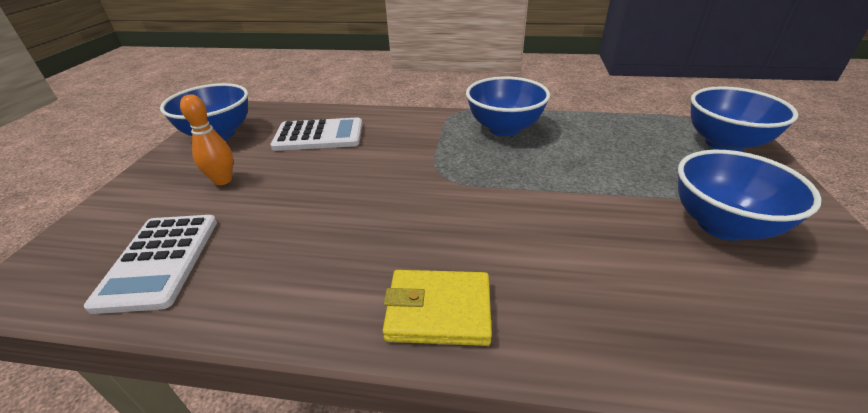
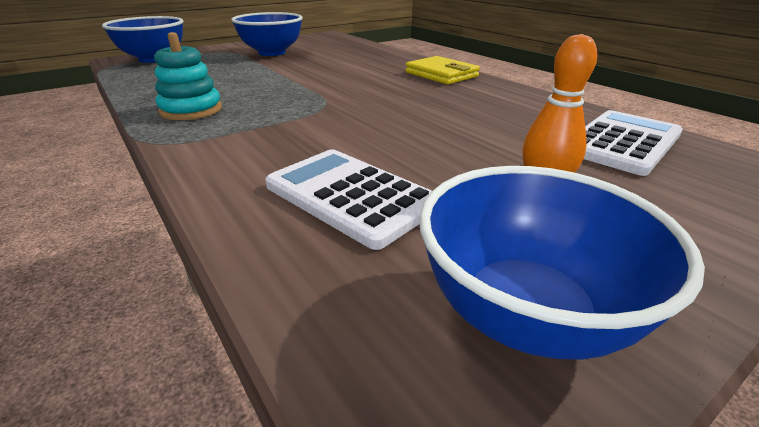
camera: 135 degrees left, 5 degrees down
blue bowl [466,77,550,136] -> turquoise stacking toy [154,32,222,120]

